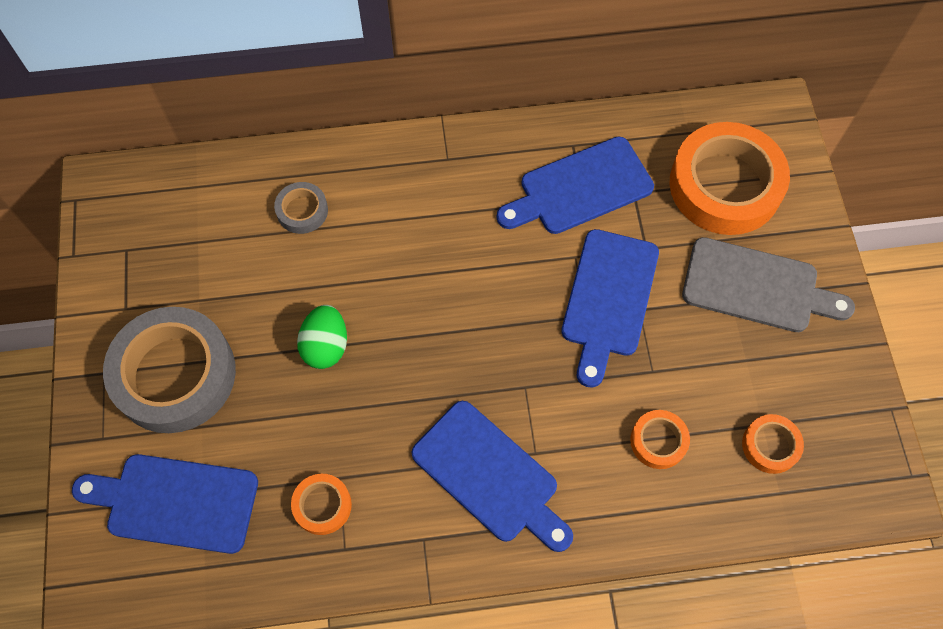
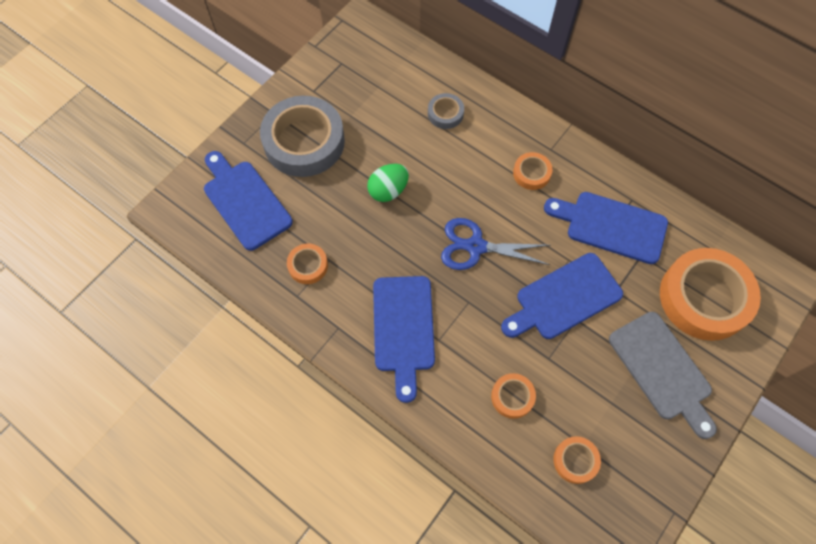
camera: 45 degrees right, 0 degrees up
none -> blue scissors [441,218,550,270]
none -> orange tape [513,152,552,190]

